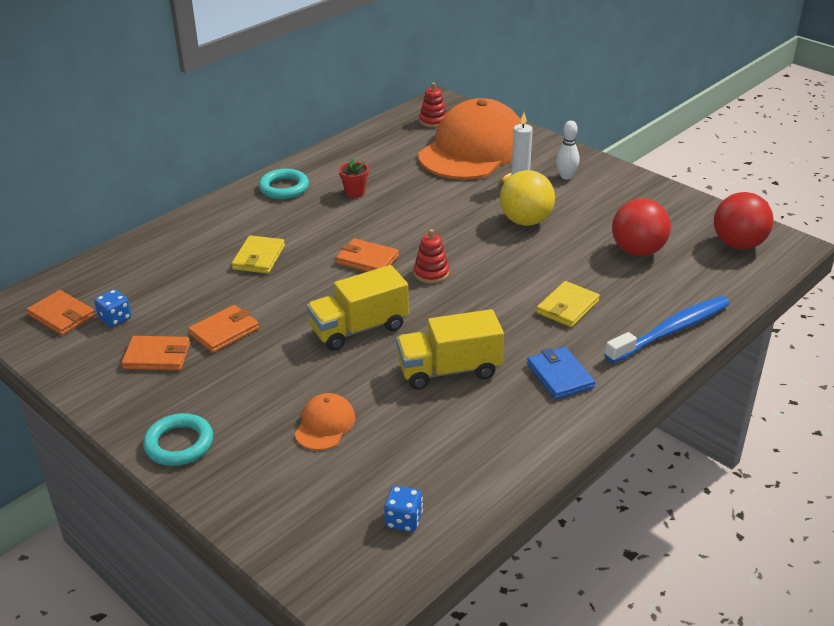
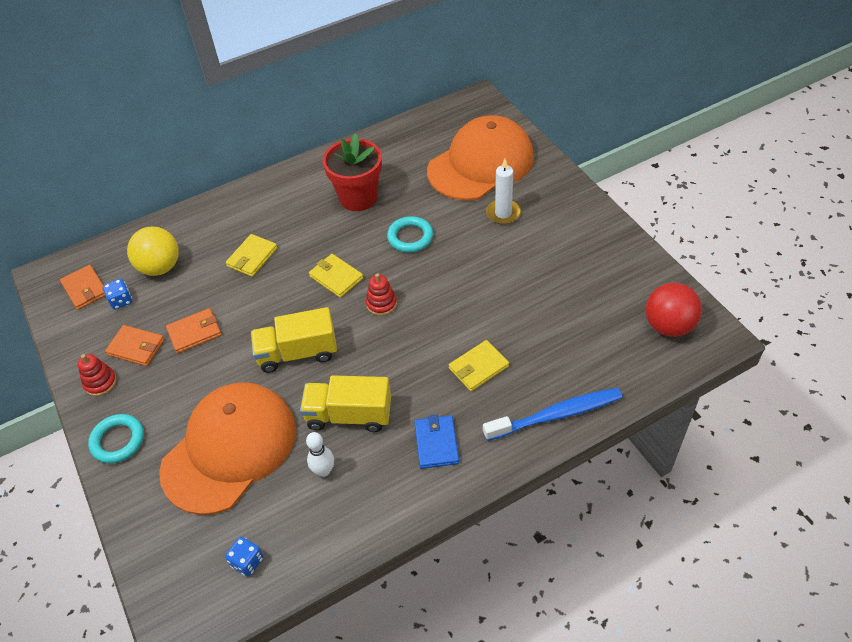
camera: 20 degrees right, 15 degrees up
turquoise ring [259,169,309,199] -> turquoise ring moved to [387,216,433,253]
orange cap [294,393,355,450] -> orange cap [159,382,296,515], size x2.48
orange wallet [336,238,399,272] -> yellow wallet [309,254,363,298]
red flower pot [339,158,369,198] -> red flower pot [323,133,382,211], size x2.19
red stacking toy [419,82,447,128] -> red stacking toy moved to [78,354,117,396]
yellow ball [500,170,555,226] -> yellow ball moved to [127,227,179,276]
white bowling pin [556,121,579,180] -> white bowling pin moved to [306,432,334,477]
red ball [612,198,671,256] -> none

